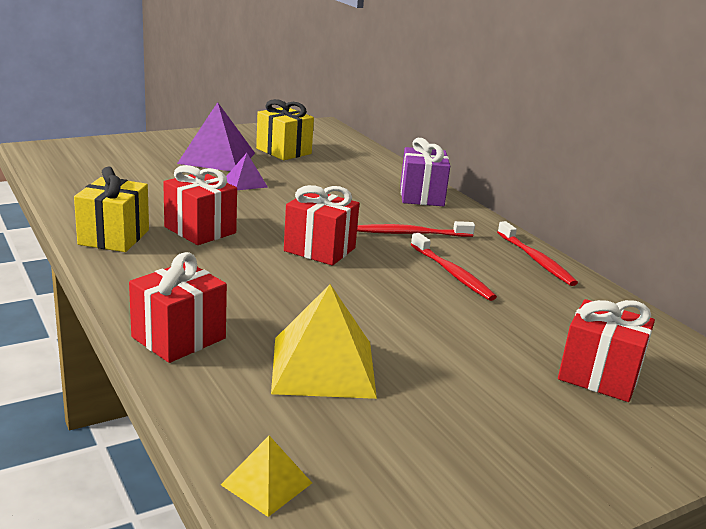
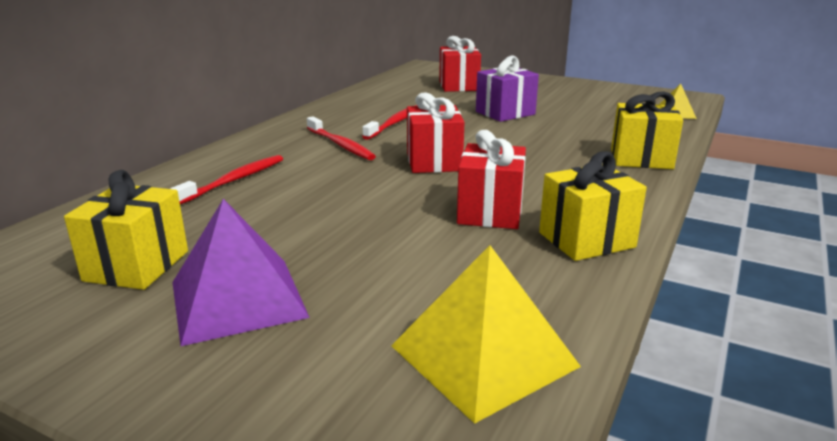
camera: 120 degrees left, 0 degrees up
red gift [129,252,227,363] -> yellow gift [611,92,683,169]
purple pyramid [226,153,268,190] -> none
yellow pyramid [271,284,377,399] -> yellow pyramid moved to [391,245,581,424]
purple gift [400,138,450,206] -> purple gift moved to [476,55,539,122]
red toothbrush [497,221,578,286] -> red toothbrush moved to [170,155,283,204]

